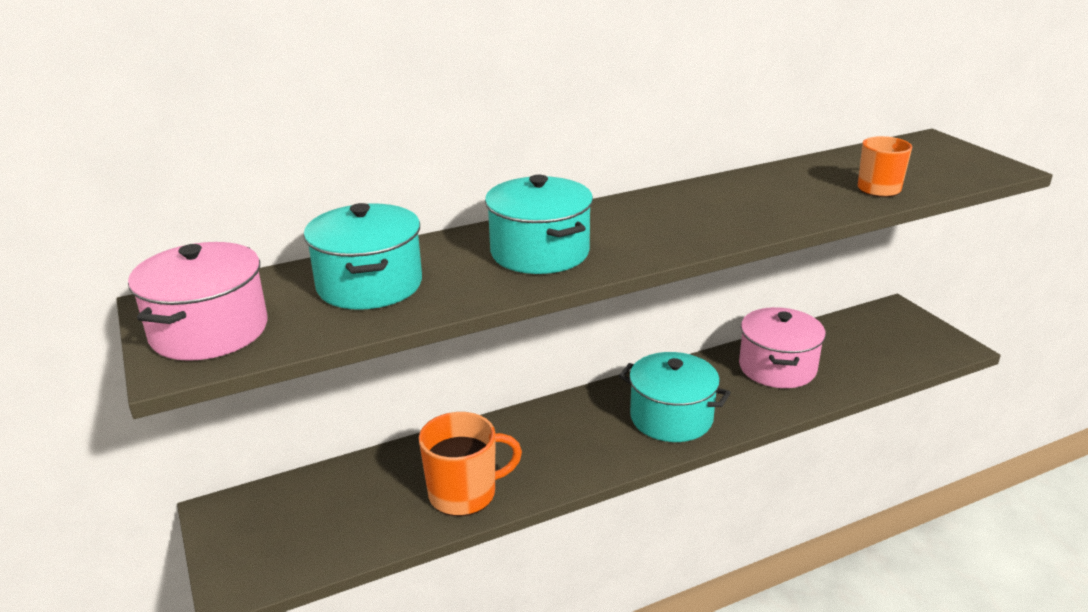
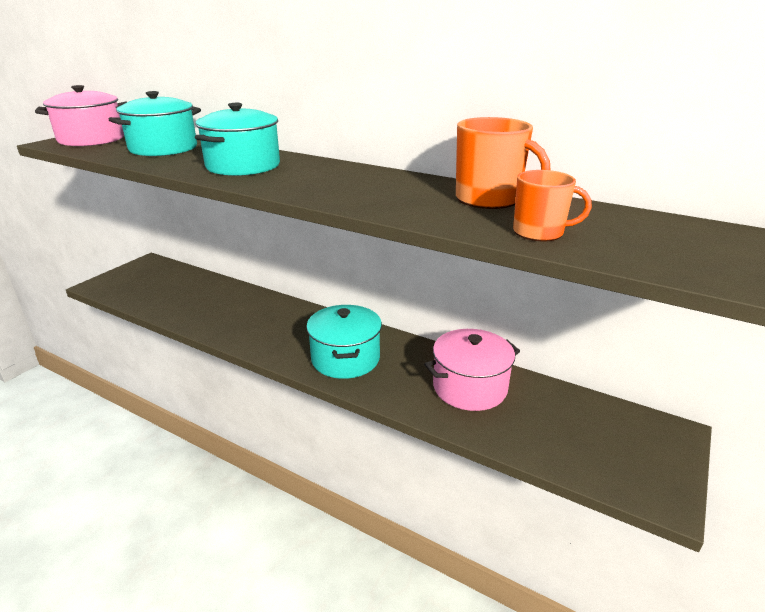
camera: 55 degrees right, 0 degrees up
orange mug [419,412,522,517] -> orange mug moved to [456,117,550,209]

